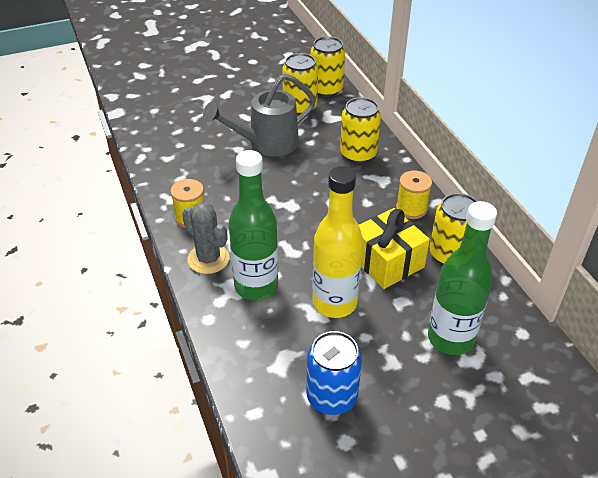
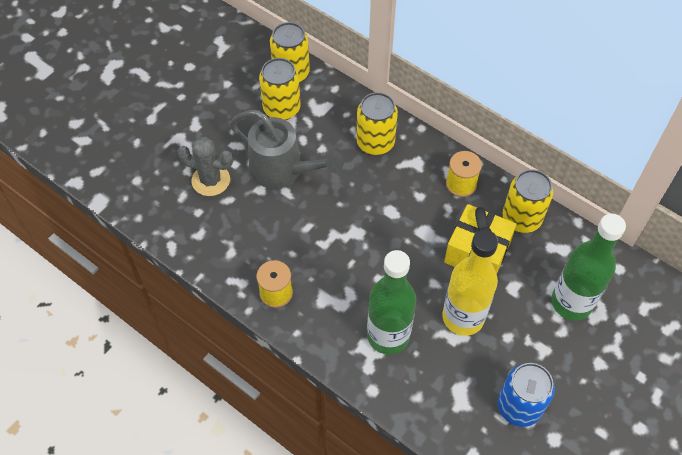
camera: 30 degrees left, 15 degrees up
grey cactus [182,202,230,274] -> grey cactus moved to [177,137,233,196]
grey watering can [203,73,316,157] -> grey watering can turned 90 degrees counterclockwise [230,110,344,188]

